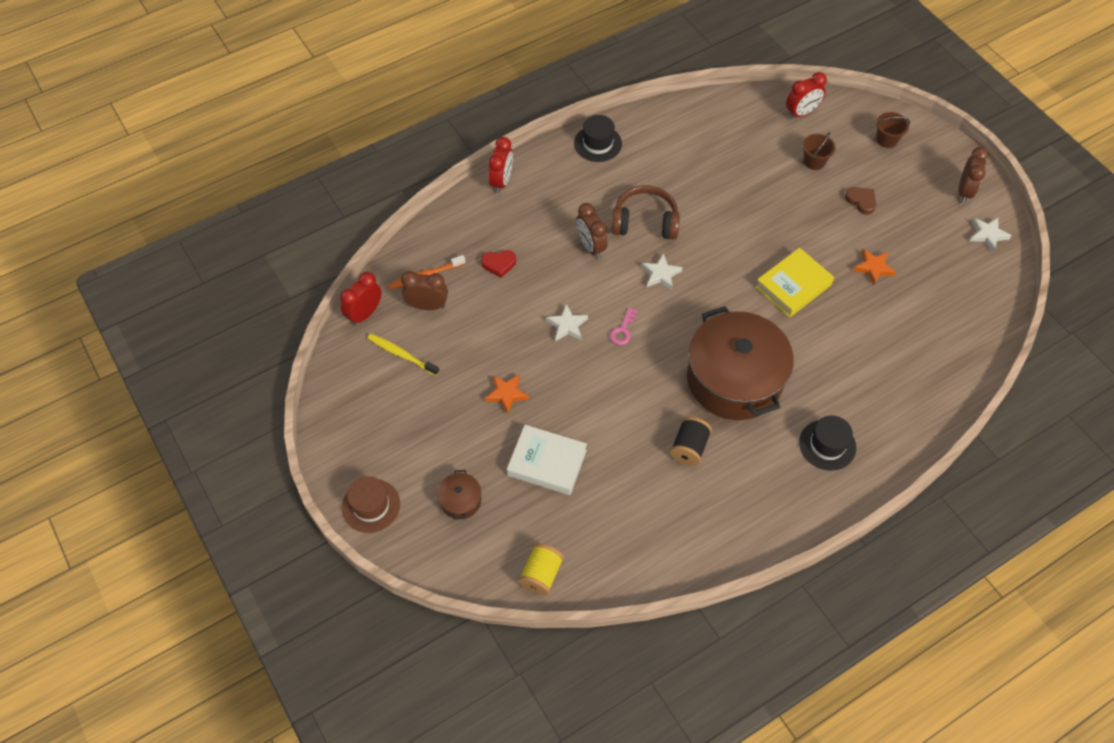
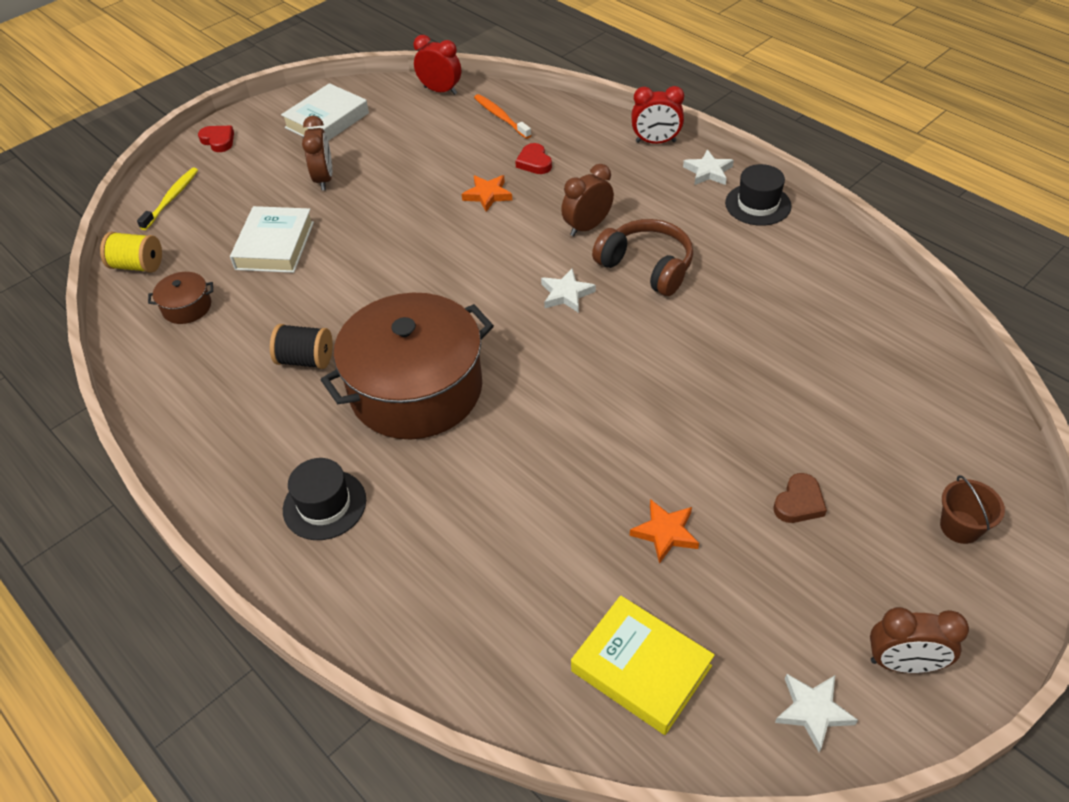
camera: 80 degrees right, 10 degrees down
brown hat [342,476,400,533] -> red heart [198,126,234,152]
yellow toothbrush [367,334,439,376] -> yellow toothbrush moved to [137,167,198,230]
brown clock [401,271,448,310] -> brown clock moved to [302,116,332,191]
brown pot [437,470,481,519] -> brown pot moved to [148,272,213,324]
orange star [485,374,529,414] -> orange star moved to [462,175,512,212]
white star [546,304,588,342] -> white star moved to [683,149,734,185]
pink key [610,308,639,345] -> none
brown headphones [612,185,680,240] -> brown headphones turned 45 degrees counterclockwise [592,219,693,296]
yellow book [755,248,834,318] -> yellow book moved to [571,595,715,735]
red clock [786,72,827,119] -> none
brown bucket [803,132,836,170] -> none
none -> white book [281,83,369,141]

